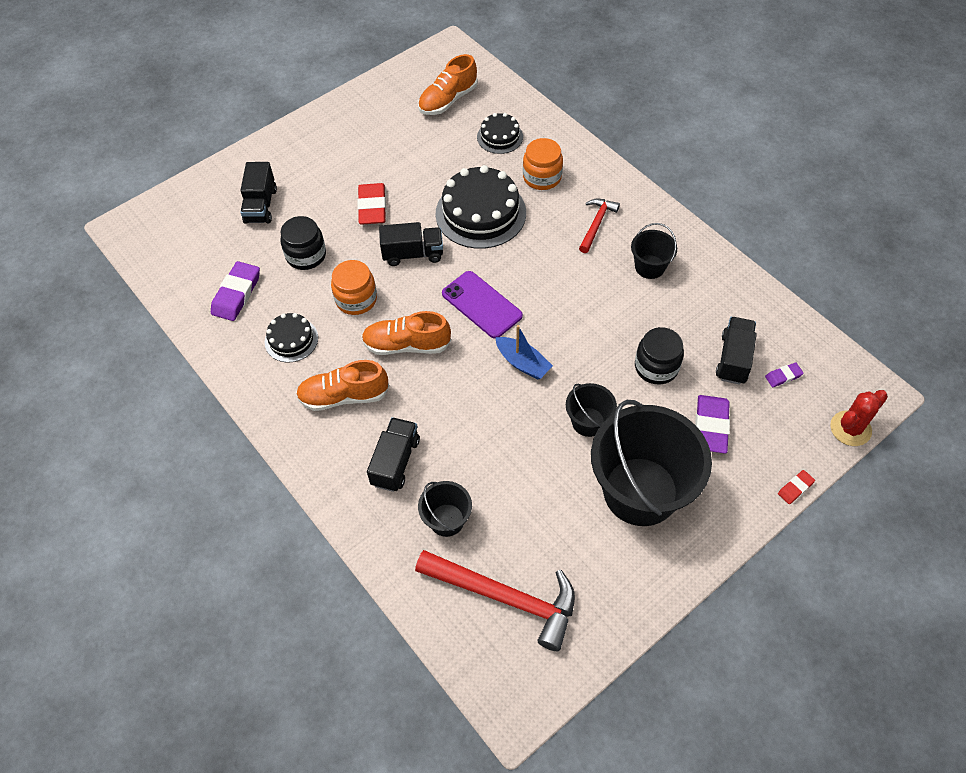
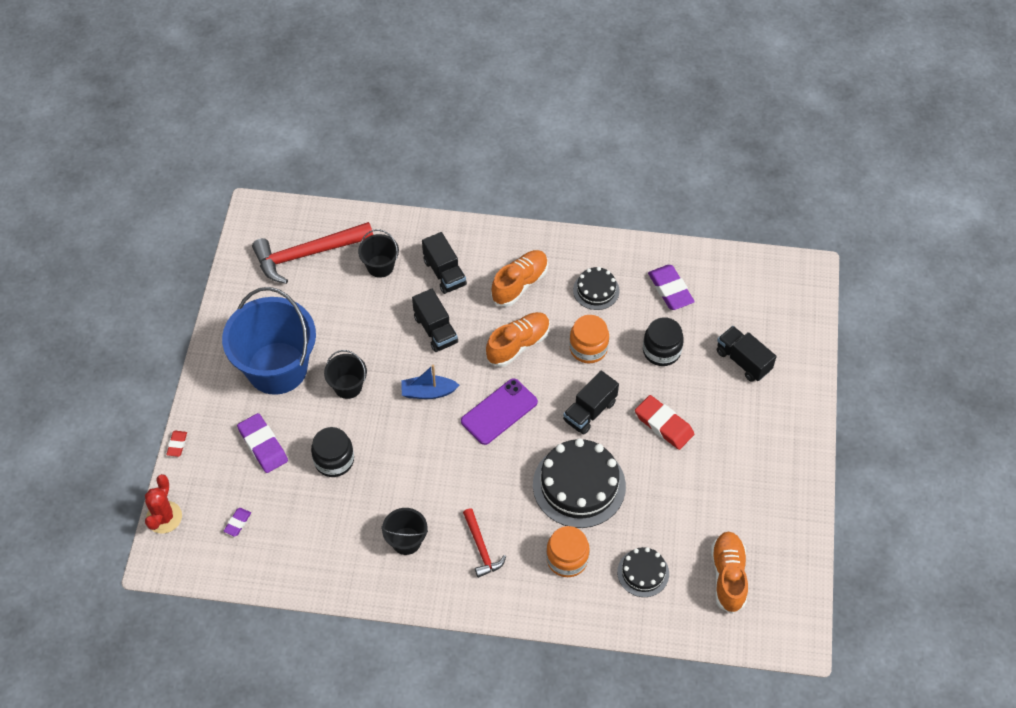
camera: 135 degrees right, 0 degrees up
purple phone [442,271,523,339] -> purple phone turned 45 degrees counterclockwise [461,378,538,445]
black bucket [591,400,712,526] -> blue bucket [222,287,316,395]
black truck [716,317,757,385] -> black truck moved to [412,289,458,352]

